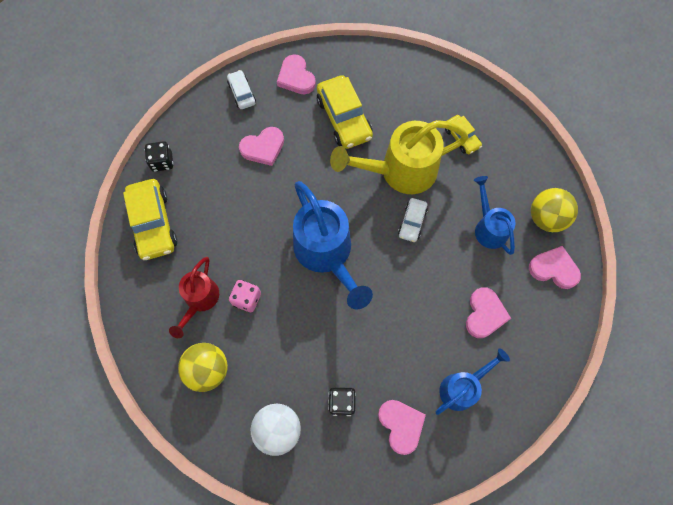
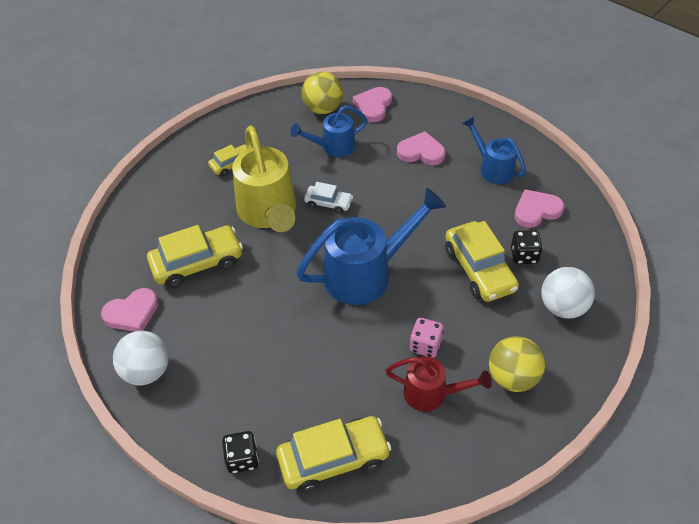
camera: 90 degrees left, 20 degrees down
white car [227,70,256,109] -> white ball [113,331,169,385]
pink heart [239,127,284,166] -> none
none -> yellow car [445,221,519,302]

